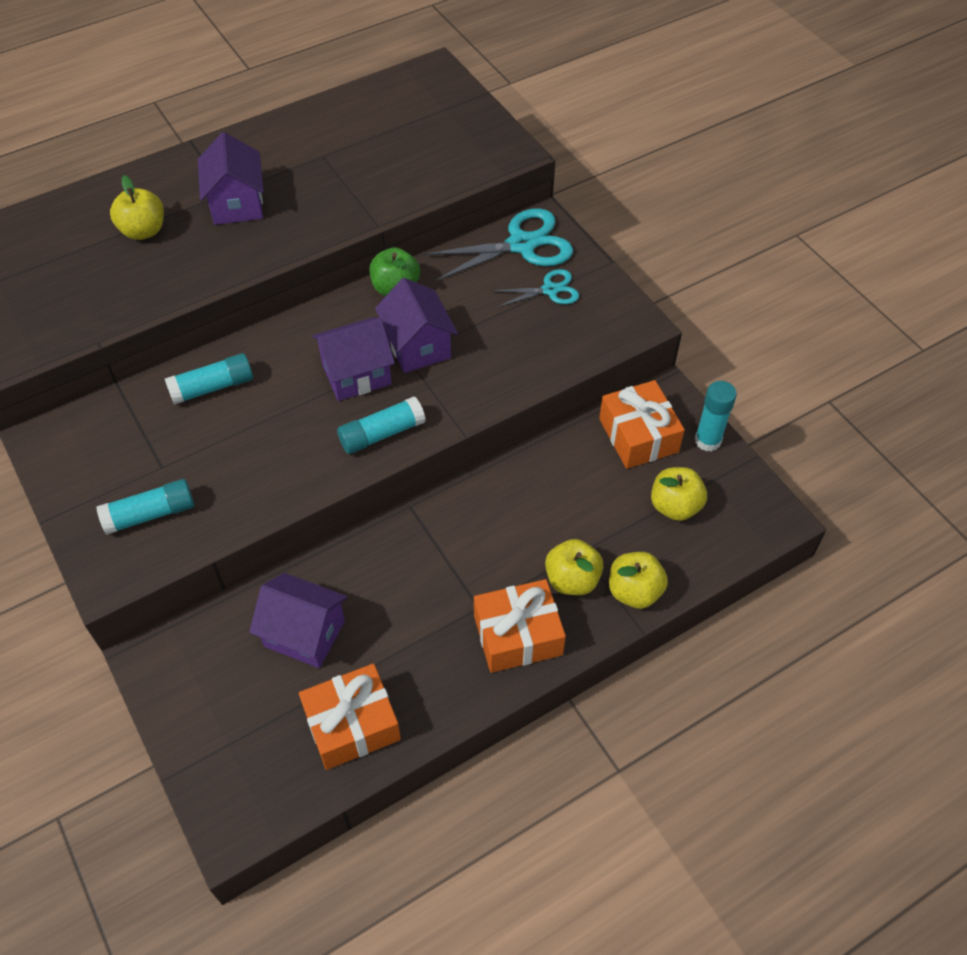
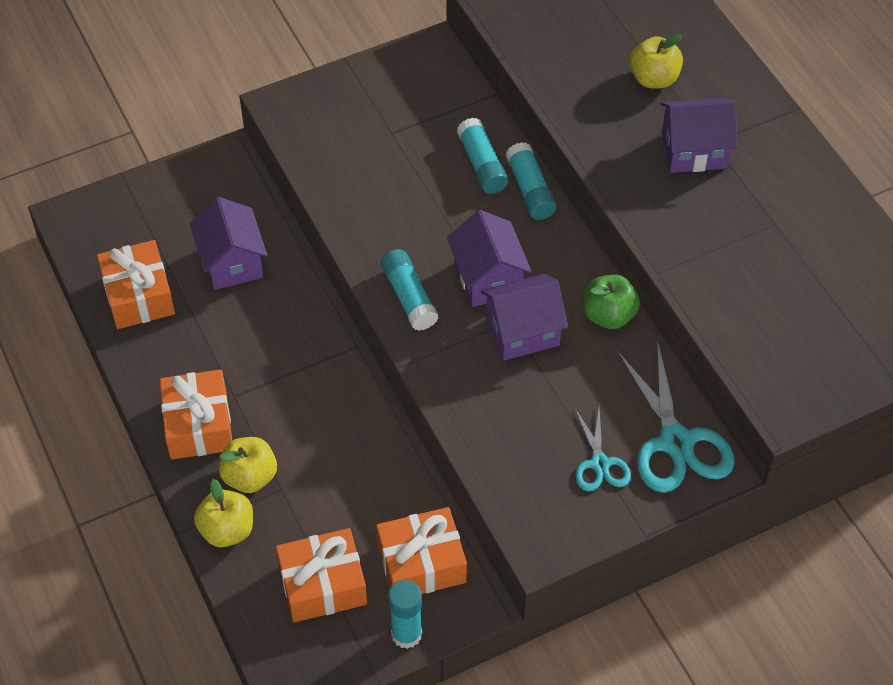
camera: 95 degrees right, 0 degrees up
turquoise glue stick [96,479,194,535] -> turquoise glue stick moved to [505,142,557,220]
purple house [249,573,348,668] -> purple house turned 45 degrees counterclockwise [190,197,268,290]
yellow apple [651,467,707,521] -> orange gift [276,528,367,623]

